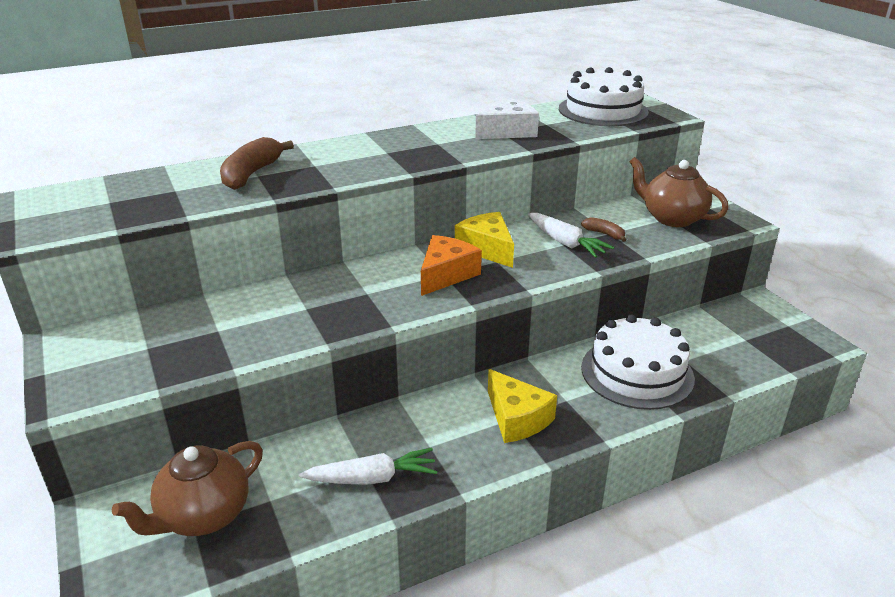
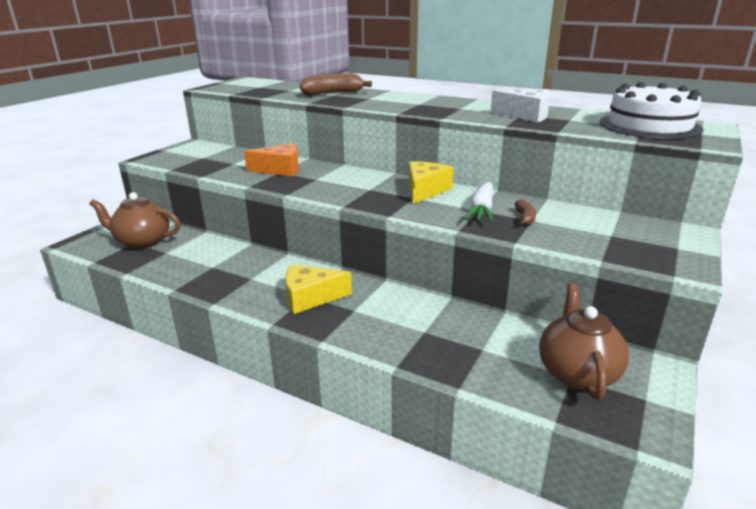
camera: 55 degrees right, 5 degrees down
white carrot [299,448,437,485] -> none
orange cheese [421,235,482,296] -> orange cheese moved to [244,143,299,177]
yellow cheese [488,369,557,443] -> yellow cheese turned 60 degrees clockwise [285,265,352,314]
white cake [581,315,695,410] -> none
brown teapot [629,157,729,227] -> brown teapot moved to [539,283,629,400]

